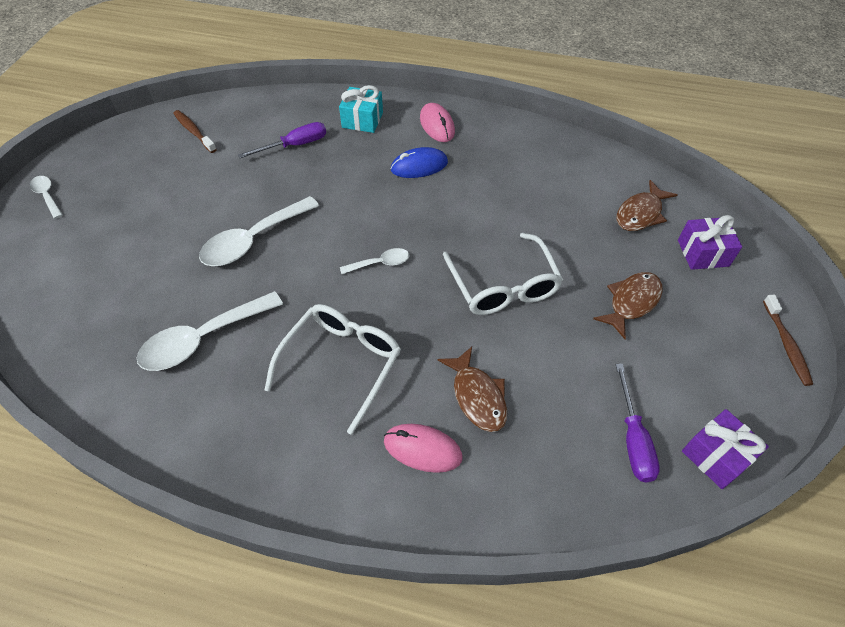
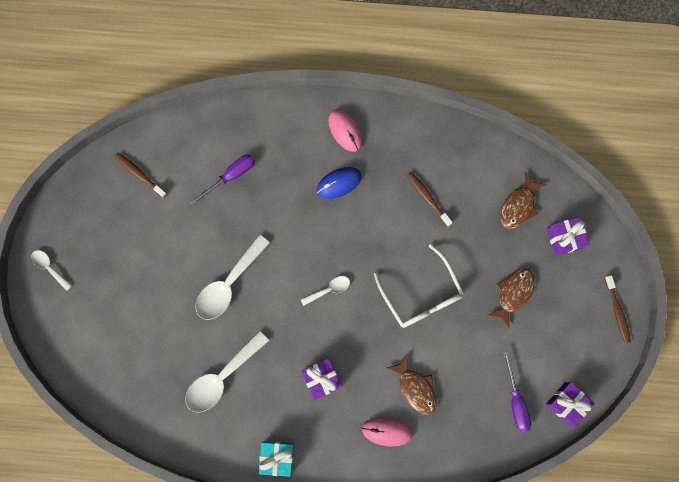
camera: 10 degrees left, 25 degrees up
white glasses [265,304,401,435] -> purple gift [301,358,342,400]
turquoise gift [339,85,383,133] -> turquoise gift moved to [259,441,294,477]
none -> brown toothbrush [407,172,453,227]

